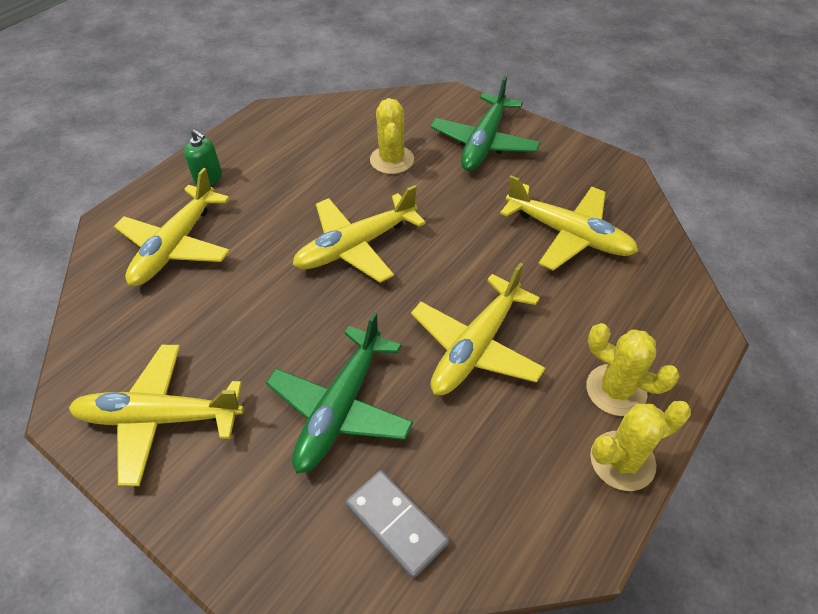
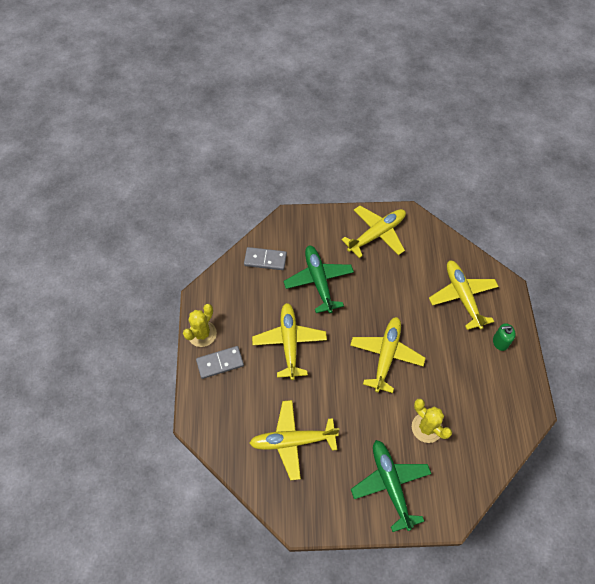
camera: 140 degrees right, 10 degrees up
yellow cactus [586,323,680,416] -> grey domino [196,346,244,379]

